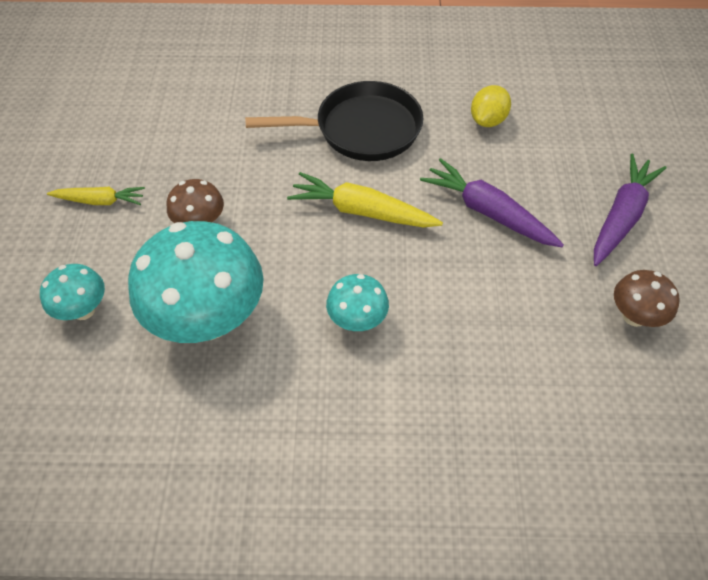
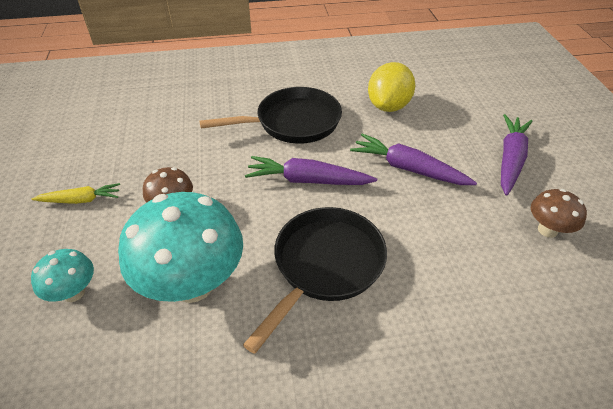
camera: 10 degrees left, 10 degrees down
yellow carrot [287,172,443,227] -> purple carrot [245,156,377,185]
turquoise mushroom [326,274,389,331] -> black pan [243,207,387,354]
yellow lemon [471,85,511,127] -> yellow lemon [368,62,415,112], size x1.53

